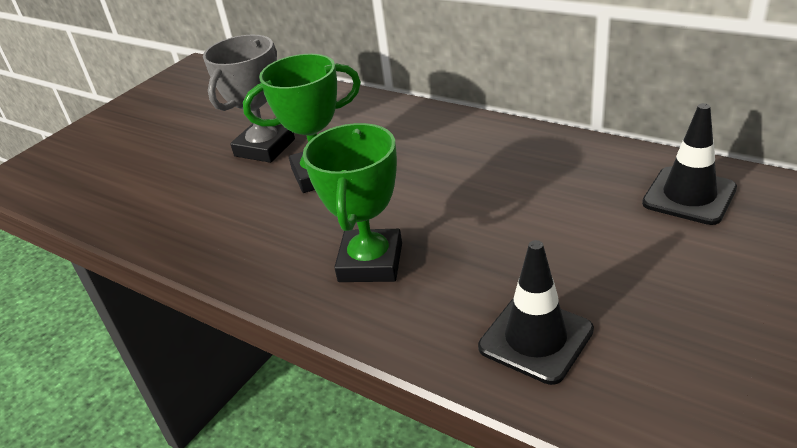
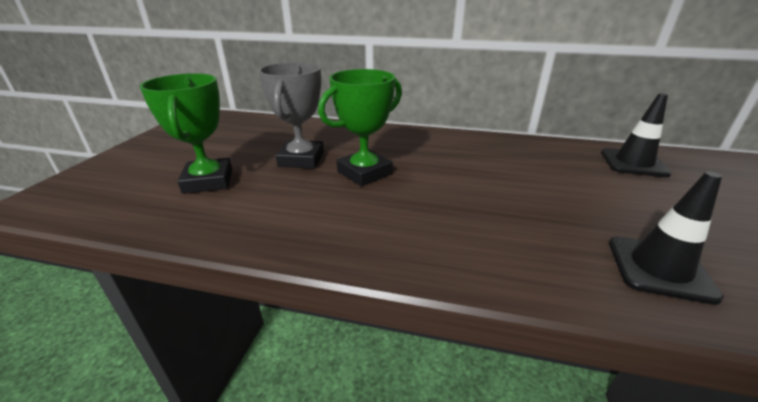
camera: 25 degrees left, 5 degrees down
green trophy [303,123,402,282] -> green trophy moved to [140,73,232,194]

